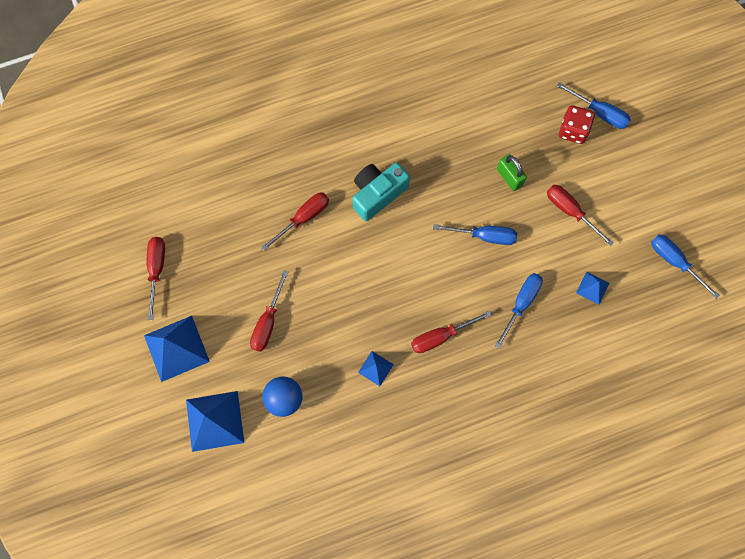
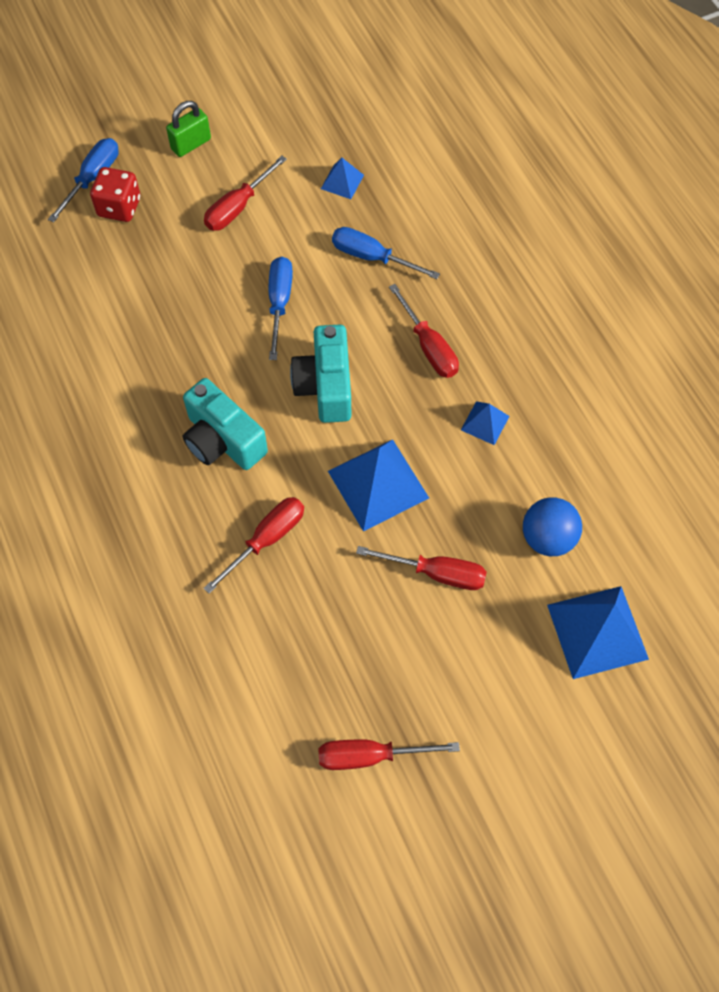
camera: 95 degrees left, 10 degrees down
blue pyramid [144,316,210,382] -> blue pyramid moved to [328,439,429,532]
red screwdriver [261,192,329,251] -> red screwdriver turned 90 degrees clockwise [204,497,304,594]
green padlock [497,154,527,191] -> green padlock moved to [166,101,211,157]
blue screwdriver [651,234,720,299] -> none
none -> turquoise camera [290,325,351,423]

